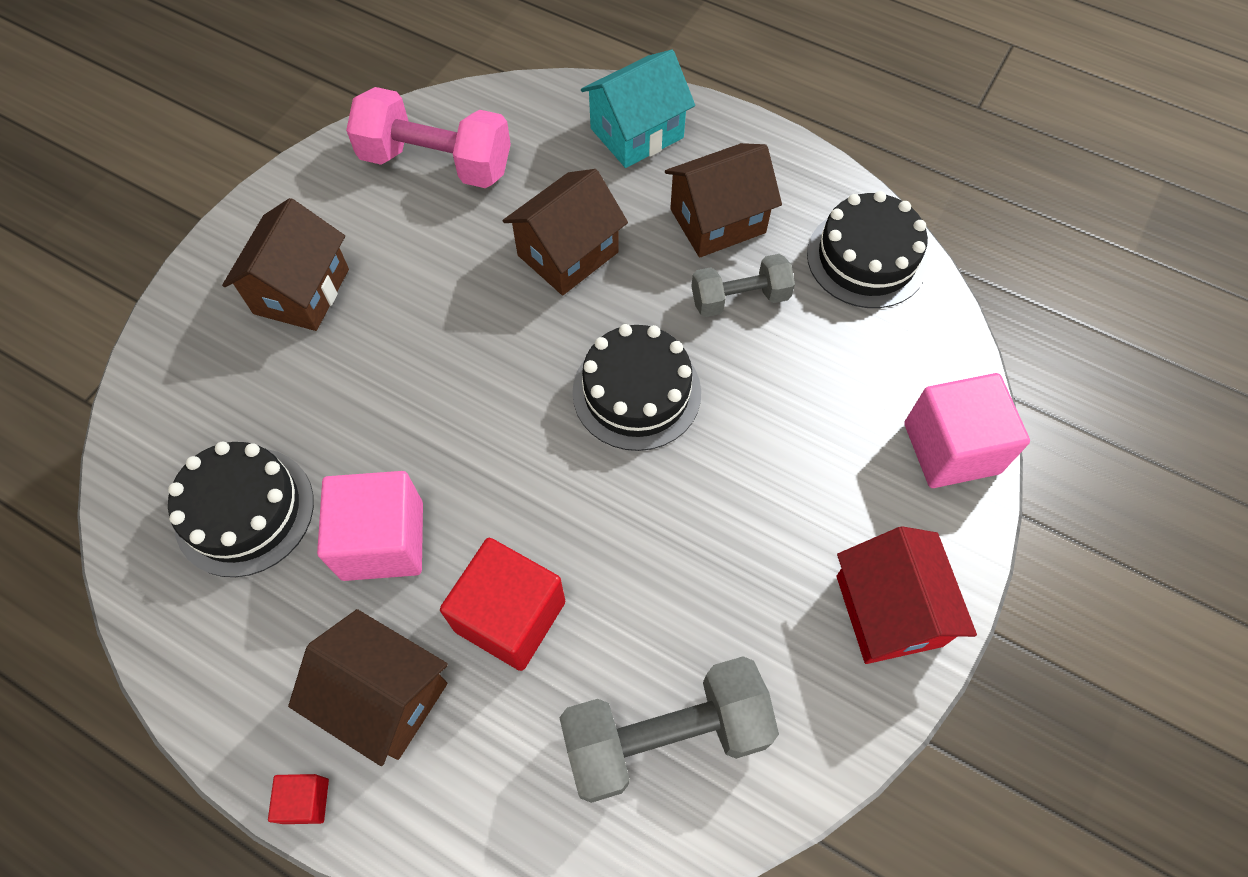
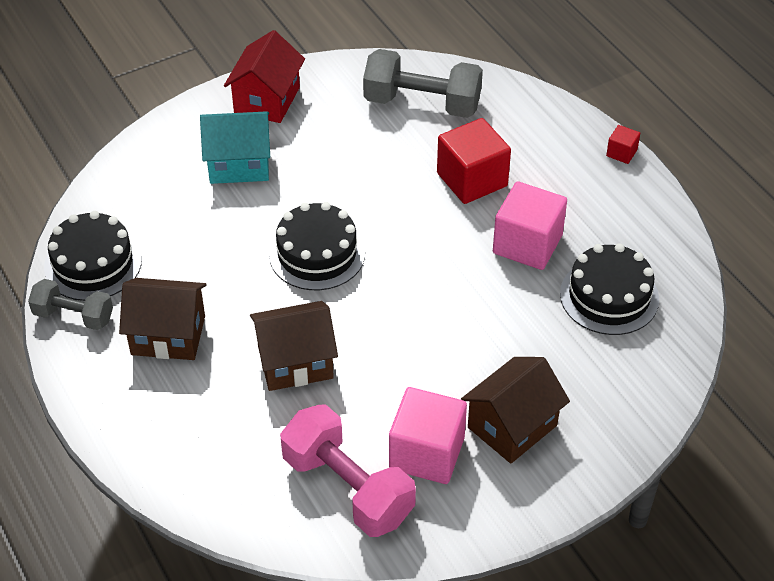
camera: 150 degrees left, 15 degrees down
brown house [288,609,448,766] -> none
turquoise house [581,50,695,168] -> turquoise house moved to [200,111,270,184]
grey dumbbell [691,254,795,317] -> grey dumbbell moved to [28,279,113,330]
pink cube [904,373,1030,488] -> pink cube moved to [389,387,467,484]

